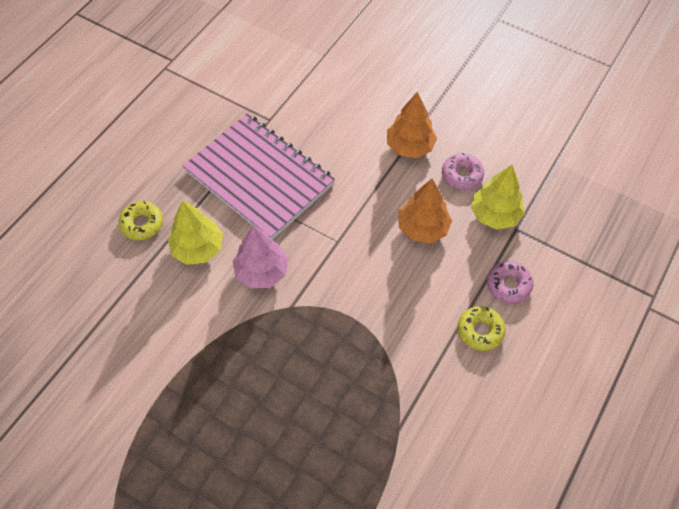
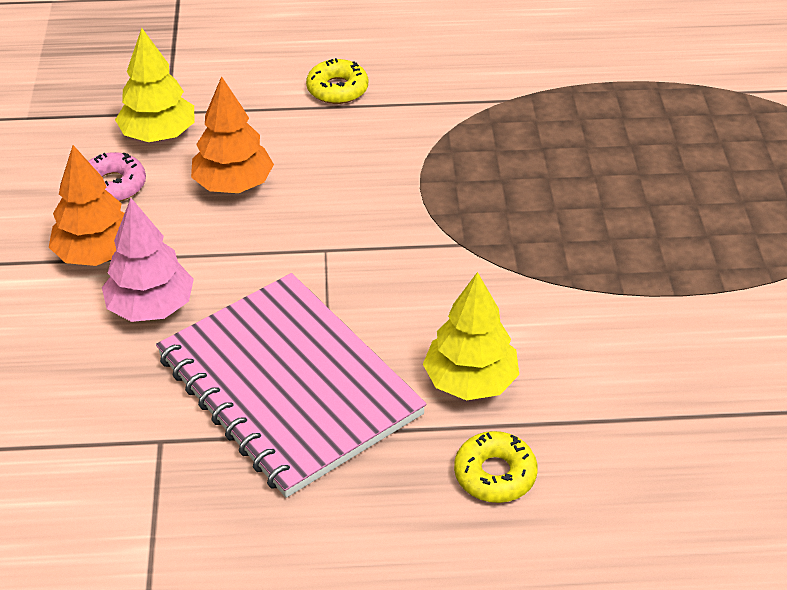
camera: 125 degrees left, 15 degrees down
pink notebook [183,114,335,240] -> pink notebook turned 45 degrees counterclockwise [156,273,427,498]
pink tree [233,225,289,288] -> pink tree moved to [102,198,194,322]
pink donut [487,261,533,304] -> none

